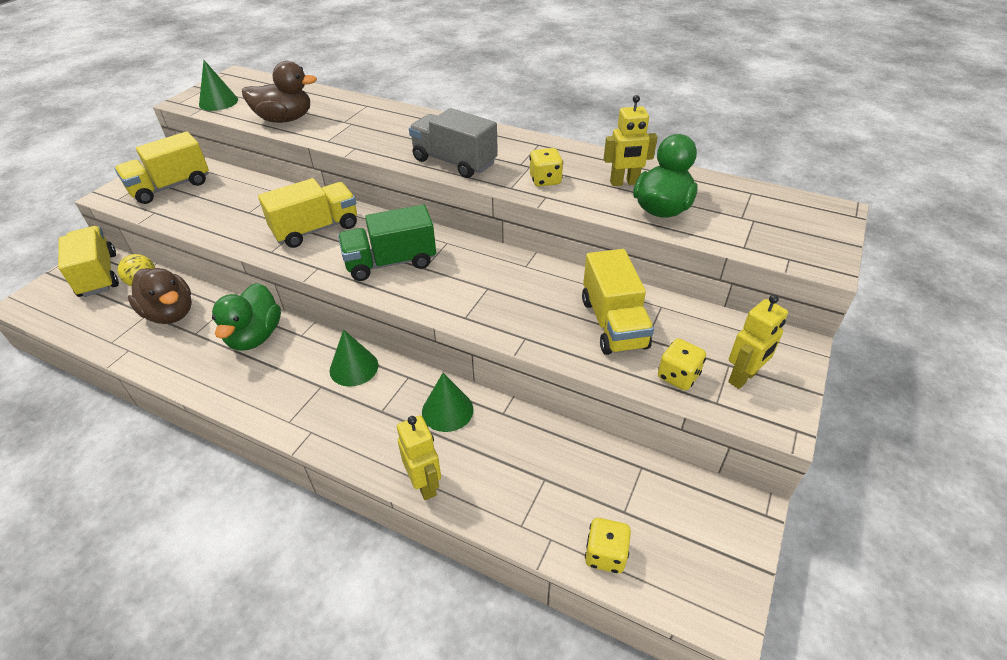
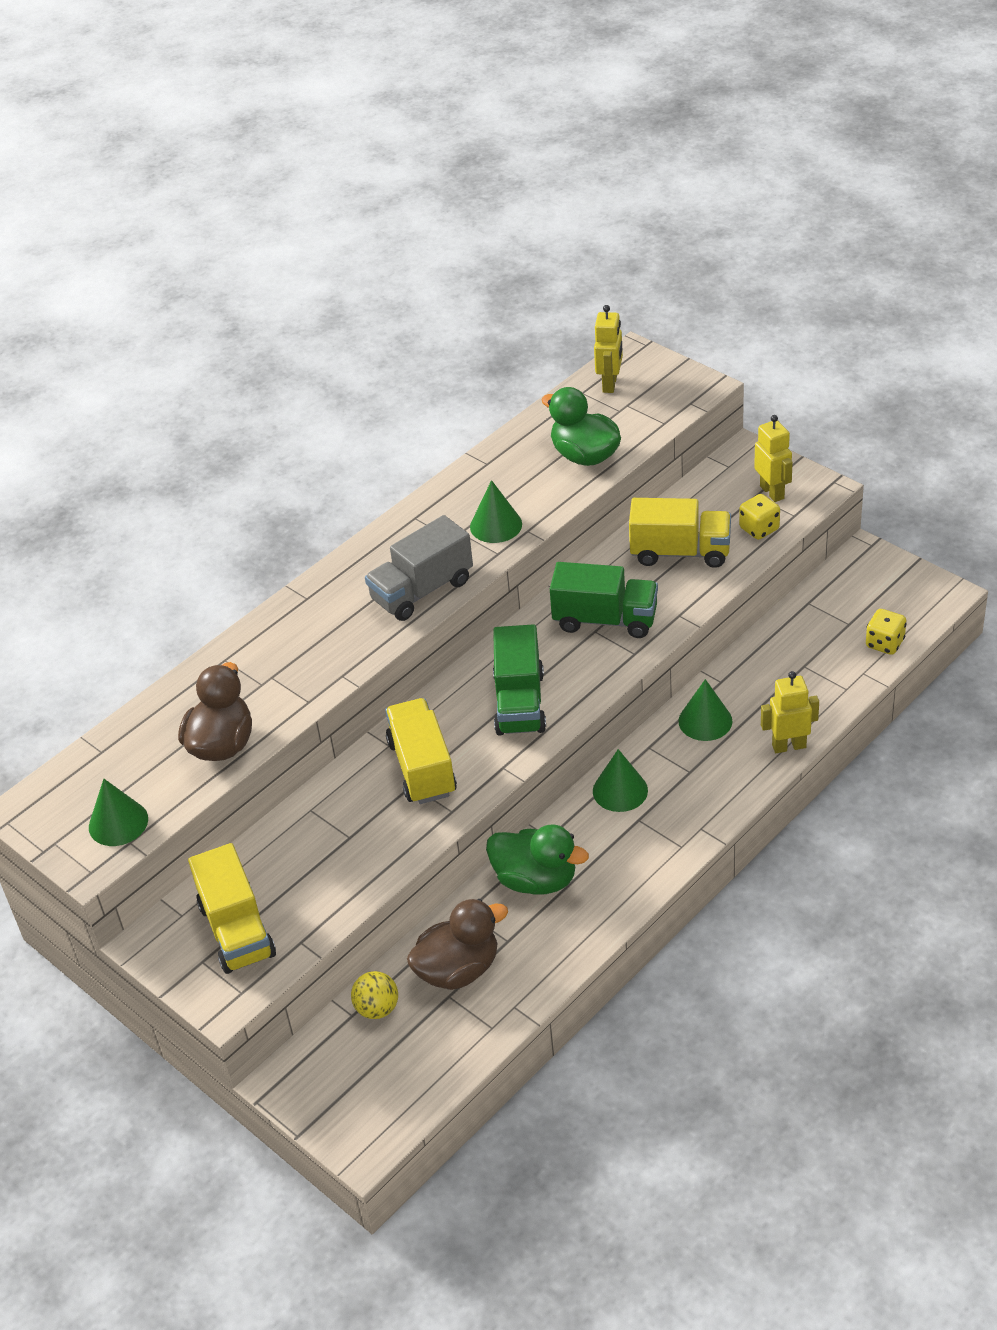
camera: 70 degrees left, 0 degrees up
yellow truck [58,226,119,297] -> none
yellow dice [529,148,563,187] -> green cone [470,480,522,543]
yellow robot [604,95,657,186] -> yellow robot moved to [594,305,623,393]
none -> green truck [550,562,658,638]

